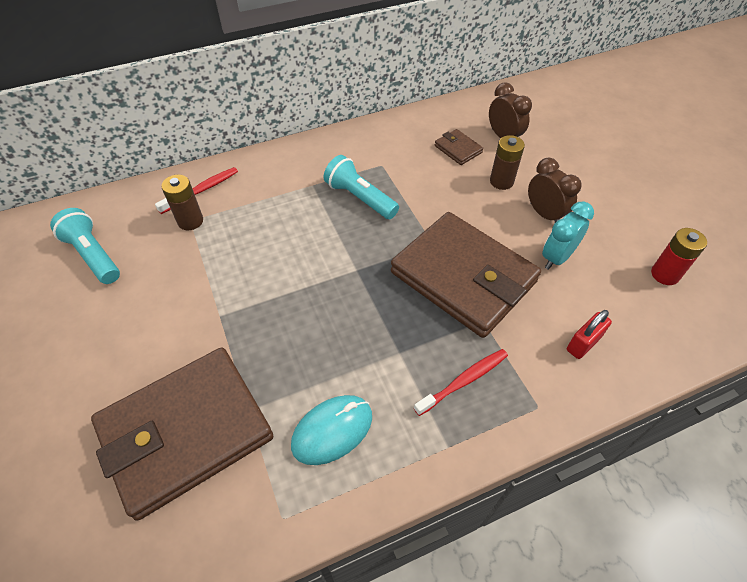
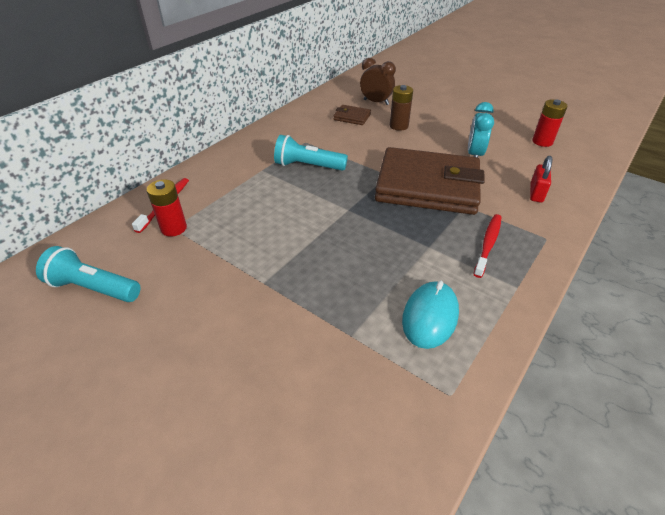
camera: 30 degrees left, 10 degrees down
brown wallet [91,347,273,521] -> none
brown battery [161,175,203,230] -> red battery [147,179,187,237]
brown clock [528,158,582,223] -> none

